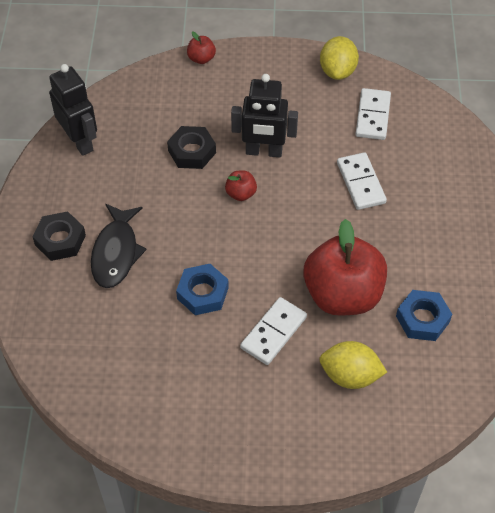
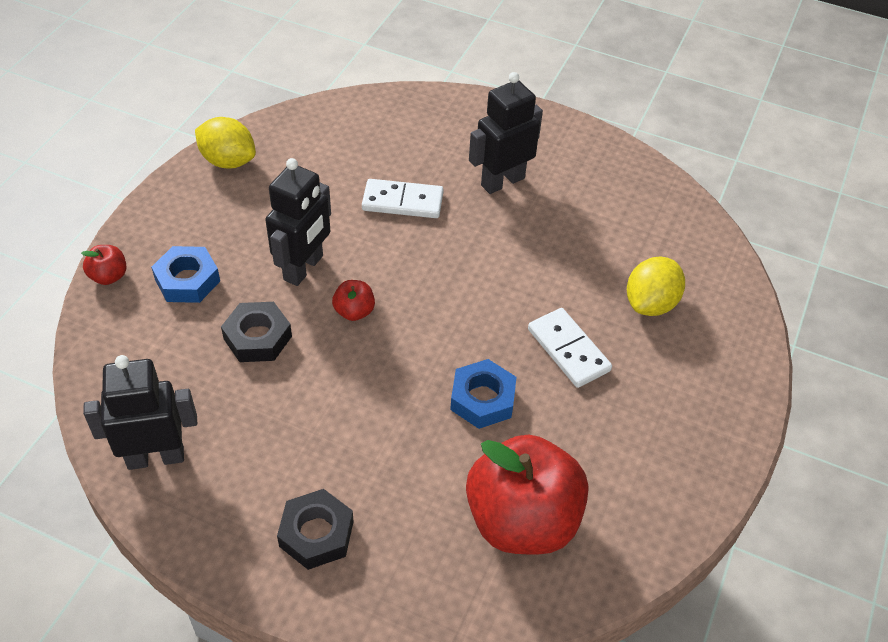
camera: 70 degrees left, 5 degrees down
black fish [91,204,147,288] -> none
red apple [303,219,387,316] -> red apple moved to [466,435,588,554]
white domino [355,88,391,140] -> none
blue nut [396,290,452,341] -> blue nut moved to [151,246,220,303]
none -> black robot [469,72,543,194]

